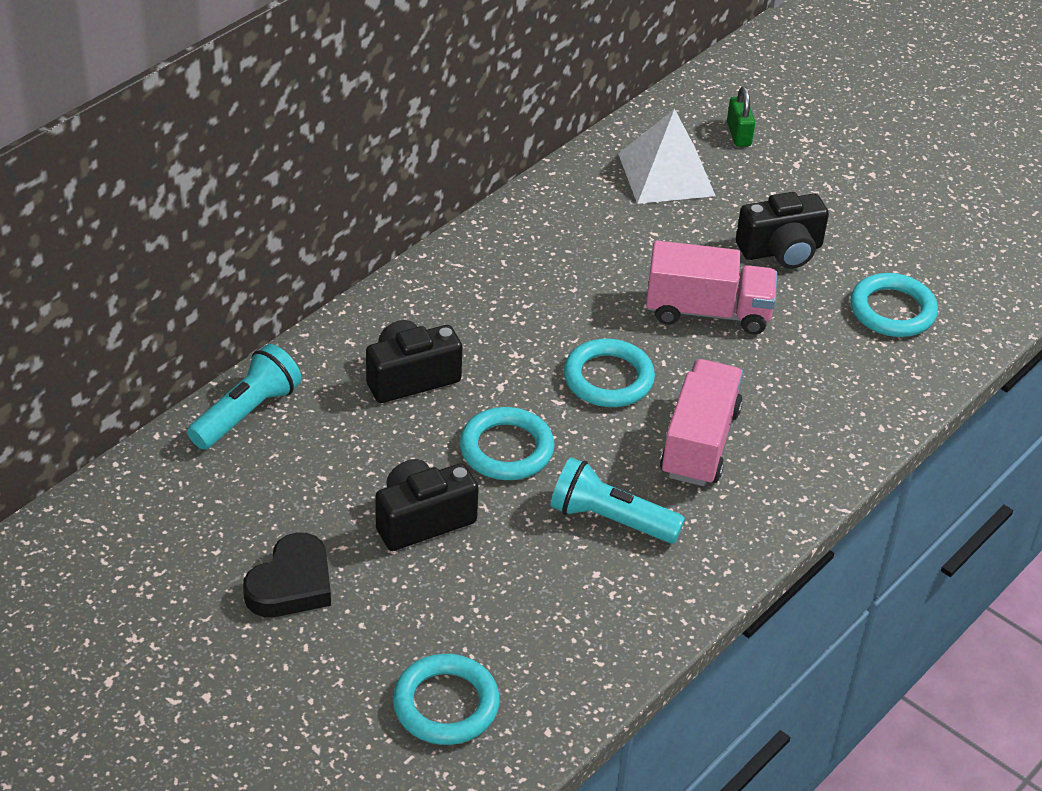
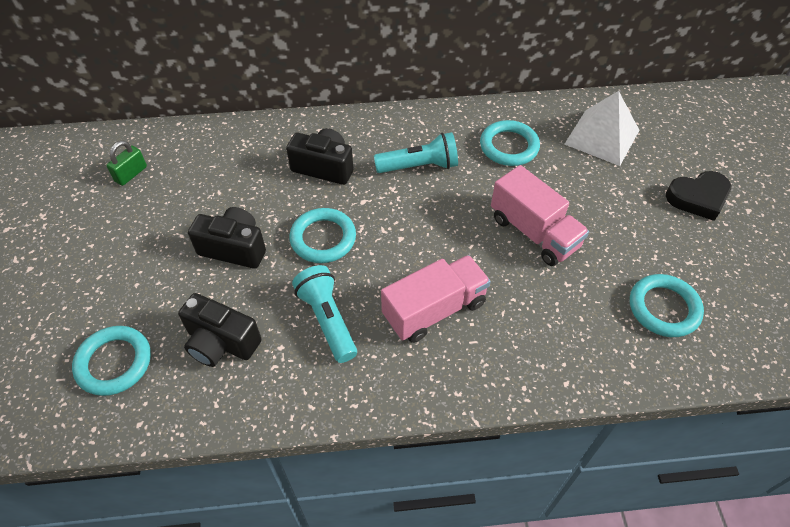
camera: 45 degrees right, 10 degrees up
turquoise flashlight [187,344,301,450] -> turquoise flashlight moved to [374,132,458,173]
black heart [243,533,331,617] -> black heart moved to [666,171,731,221]
turquoise ring [564,339,655,407] -> turquoise ring moved to [480,120,540,166]
green padlock [727,86,755,147] -> green padlock moved to [106,140,147,186]
black camera [736,192,829,269] -> black camera moved to [178,293,262,367]

